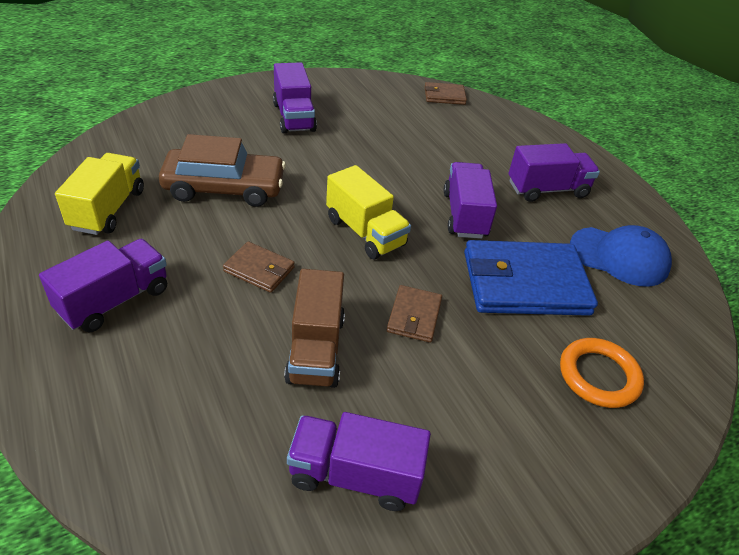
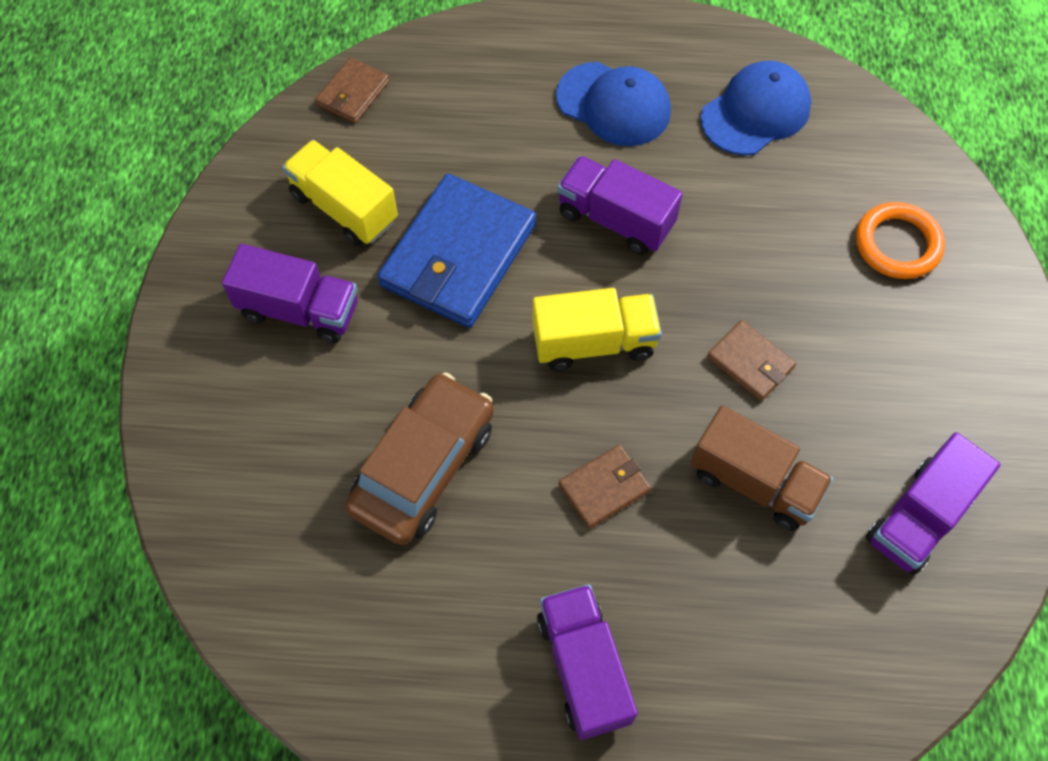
camera: 55 degrees left, 20 degrees up
yellow truck [55,153,144,235] -> yellow truck moved to [282,140,398,246]
blue wallet [464,240,598,316] -> blue wallet moved to [377,174,536,328]
purple truck [509,143,600,202] -> blue cap [556,62,671,146]

